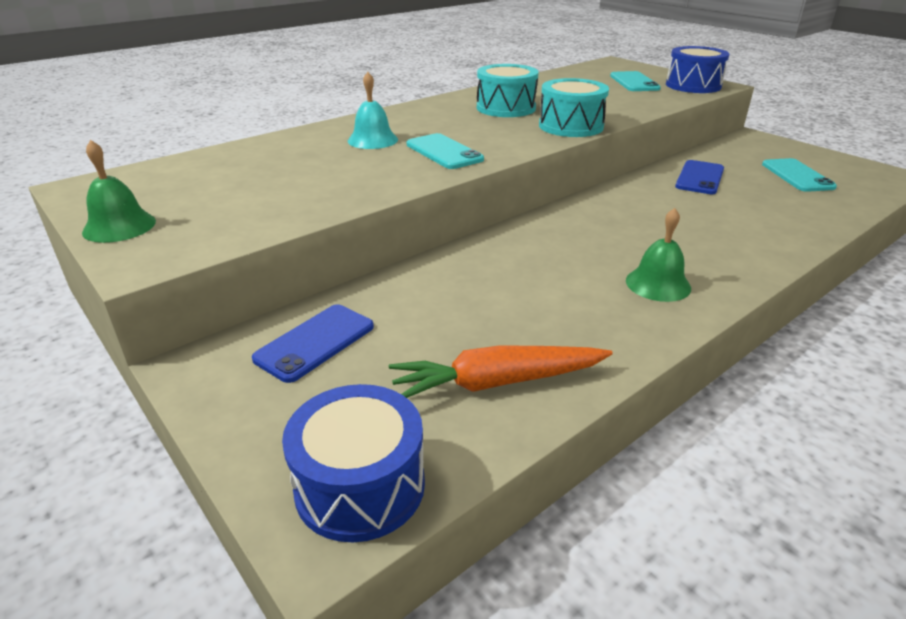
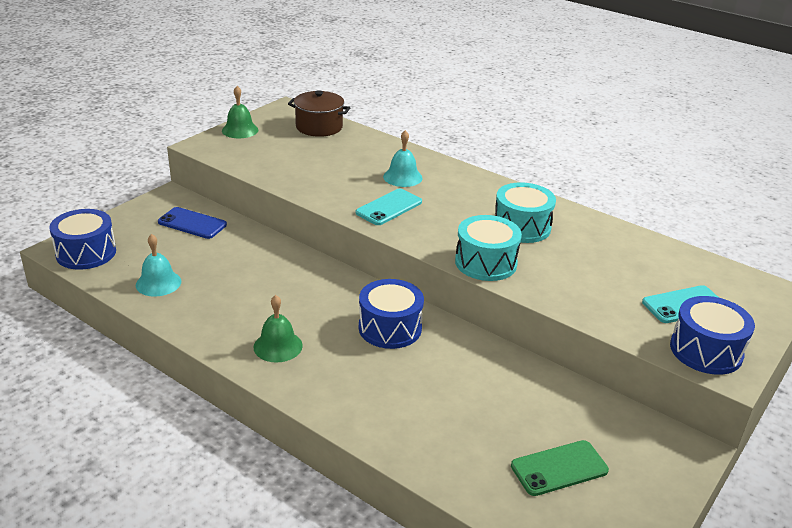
camera: 75 degrees right, 0 degrees up
orange carrot [389,345,613,398] -> turquoise bell [136,234,181,297]
blue phone [675,160,724,194] -> none
turquoise phone [762,158,837,192] -> green phone [511,440,609,496]
none -> brown pot [288,90,350,137]
none -> blue drum [359,279,424,349]

